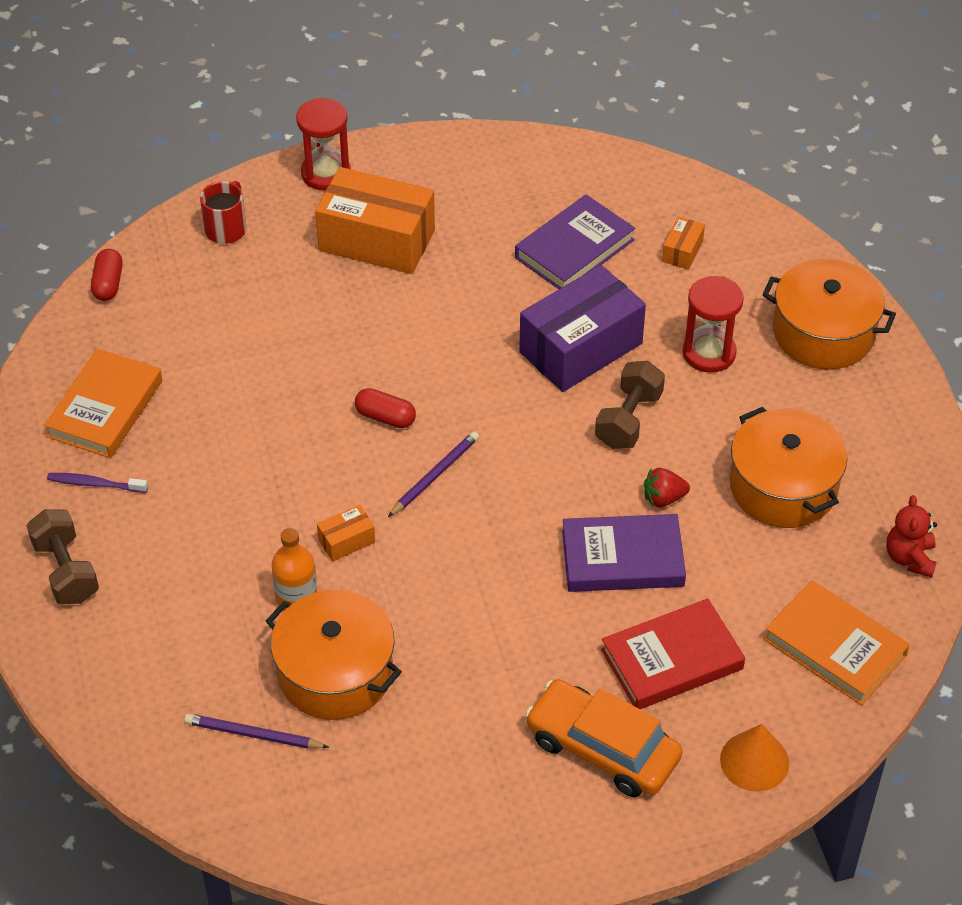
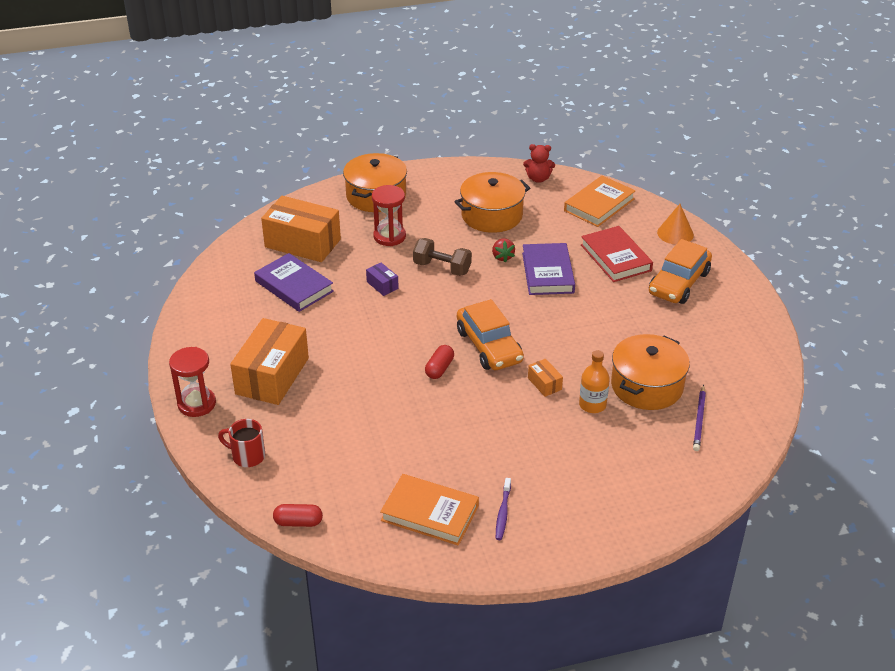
camera: 90 degrees left, 10 degrees down
brown dumbbell [27,509,99,604] -> none
purple pencil [388,431,479,517] -> orange car [457,299,524,370]
purple box [519,265,646,392] -> purple box [366,263,399,296], size x0.43
orange box [662,217,705,270] -> orange box [261,196,341,262], size x2.33

